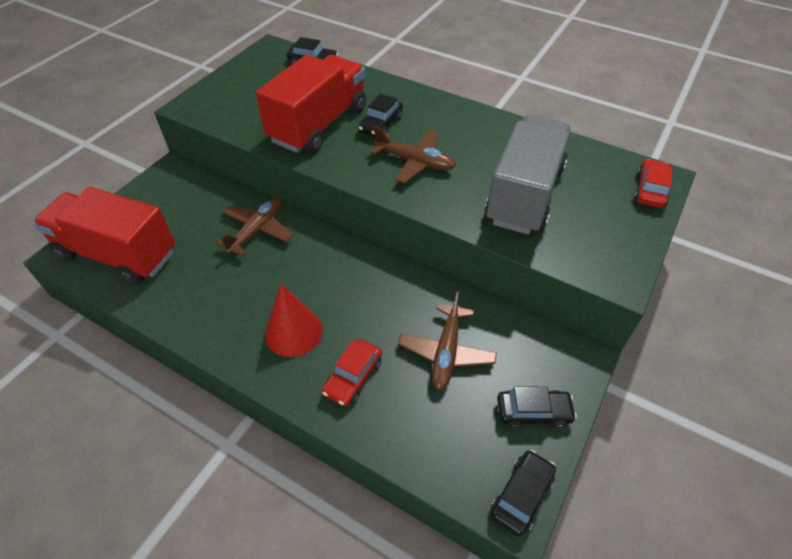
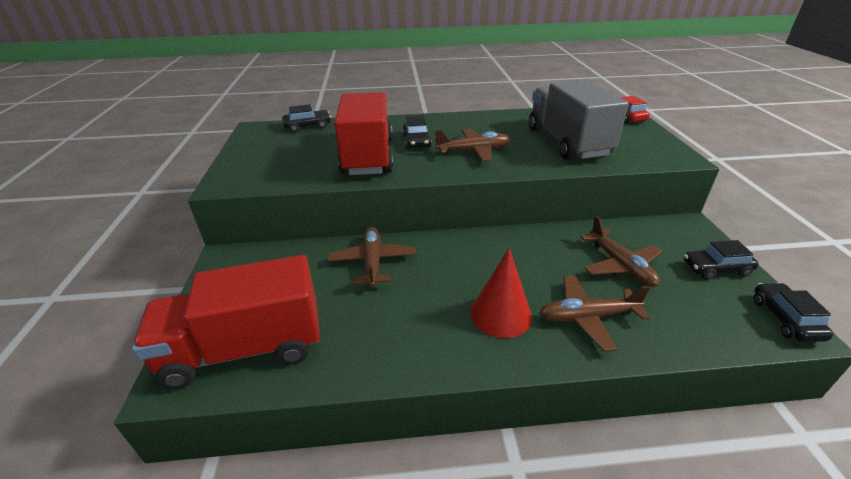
camera: 35 degrees left, 15 degrees down
red car [322,339,382,406] -> brown plane [540,275,650,351]
black car [497,387,577,429] -> black car turned 150 degrees counterclockwise [684,240,759,280]

